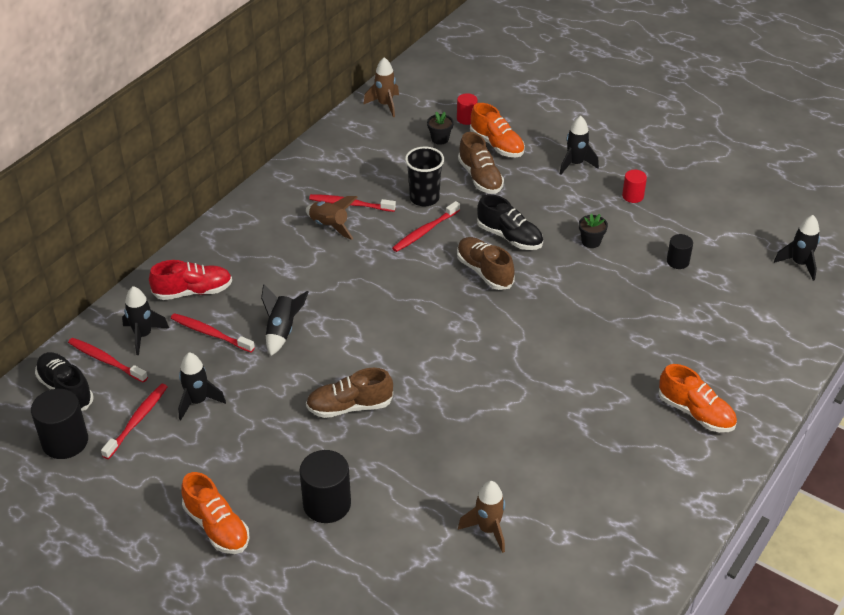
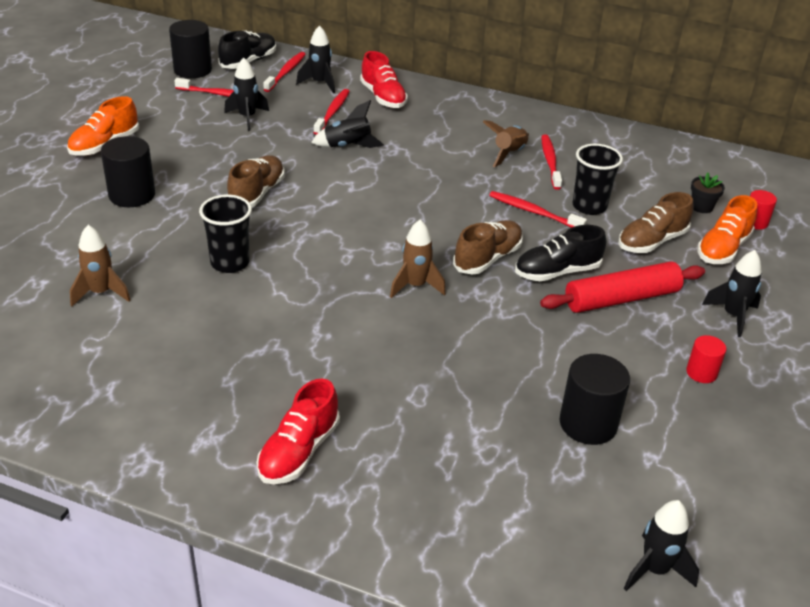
camera: 75 degrees right, 5 degrees down
brown shoe [306,368,393,418] -> brown shoe turned 45 degrees clockwise [227,155,285,208]
brown rocket [363,57,399,117] -> brown rocket moved to [390,219,446,298]
black shoe [477,194,543,250] -> black shoe turned 45 degrees clockwise [515,225,606,281]
black flower pot [579,214,608,248] -> none
orange shoe [659,364,737,432] -> red shoe [256,379,340,484]
black cylinder [667,234,693,269] -> black cylinder [560,354,630,445], size x1.76
none -> black cup [199,195,252,273]
none -> red rolling pin [540,261,705,313]

